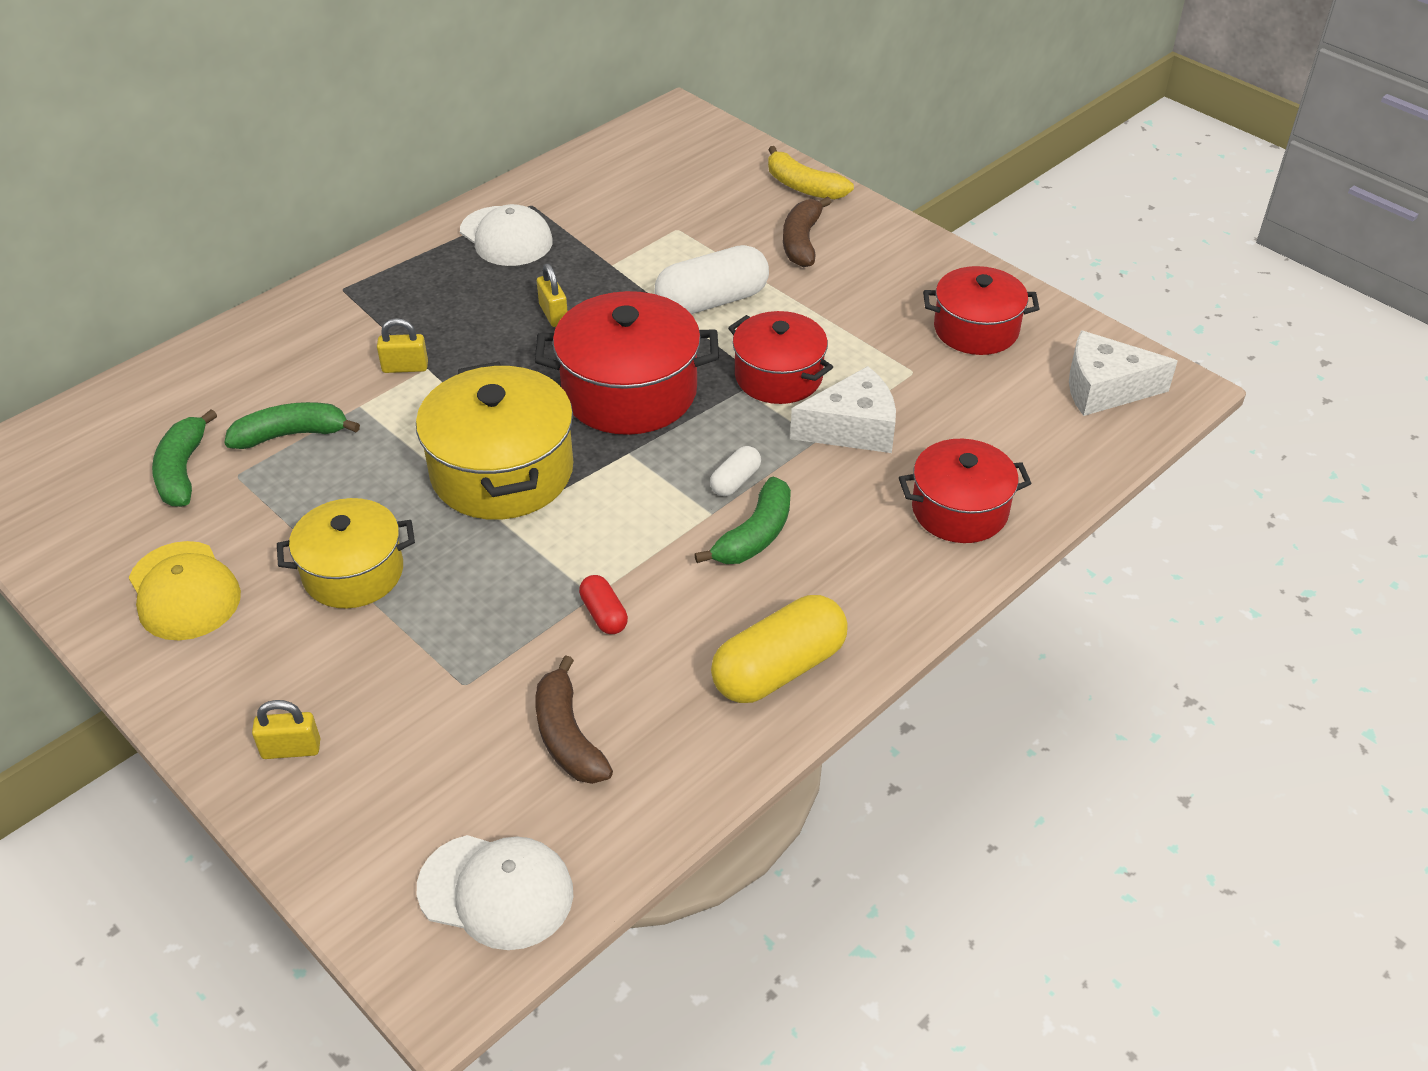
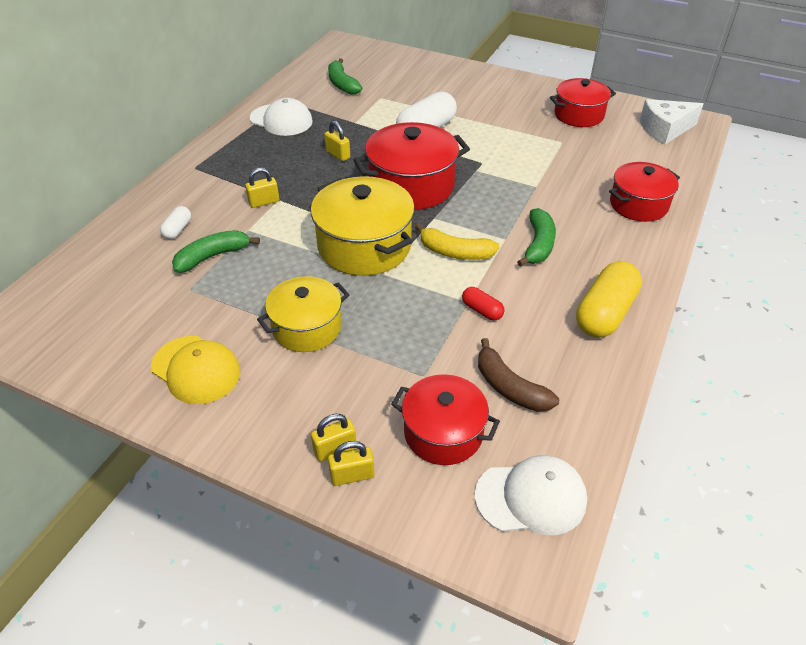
camera: 20 degrees left, 0 degrees up
green banana [152,409,217,507] -> green banana moved to [328,58,362,95]
white capsule [710,446,761,496] -> white capsule moved to [160,206,191,239]
red pot [728,311,833,404] -> red pot moved to [391,374,500,465]
yellow banana [768,146,854,200] -> yellow banana moved to [415,223,500,260]
brown banana [783,196,832,267] -> none
white cheese [790,366,896,453] -> none
none -> yellow padlock [328,441,374,486]

